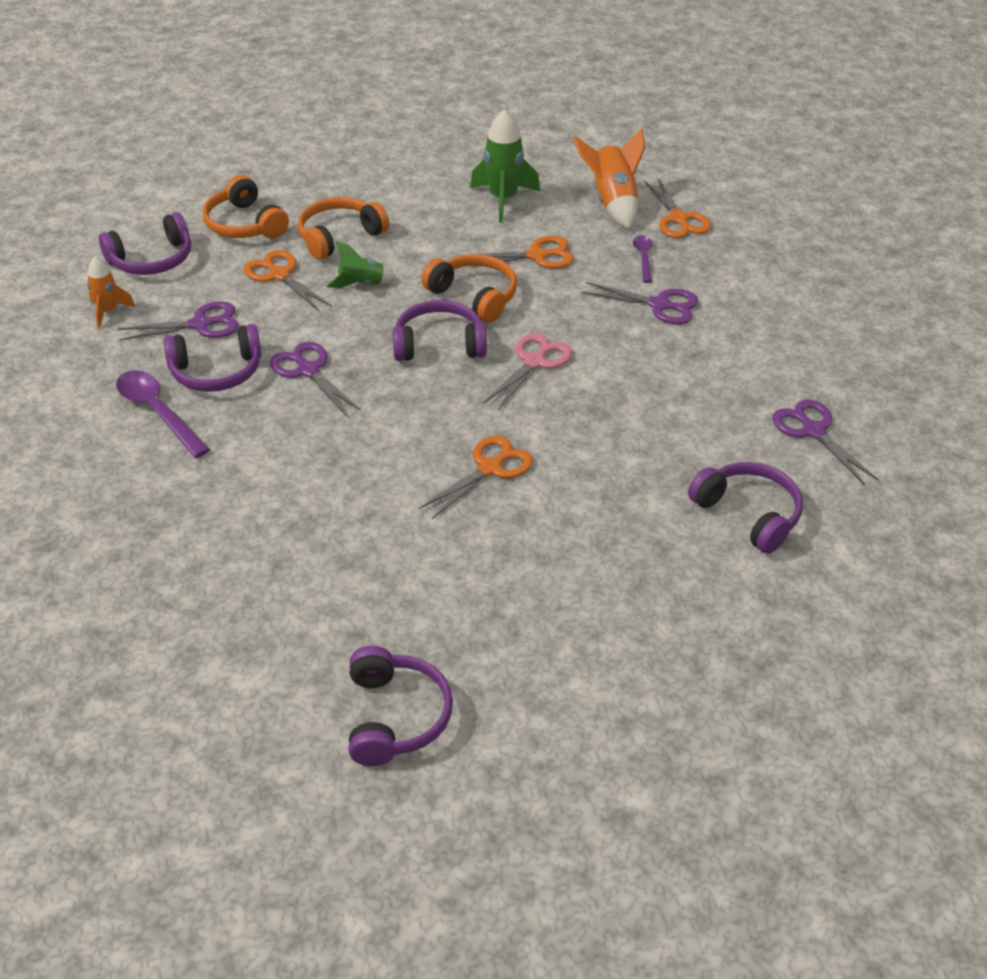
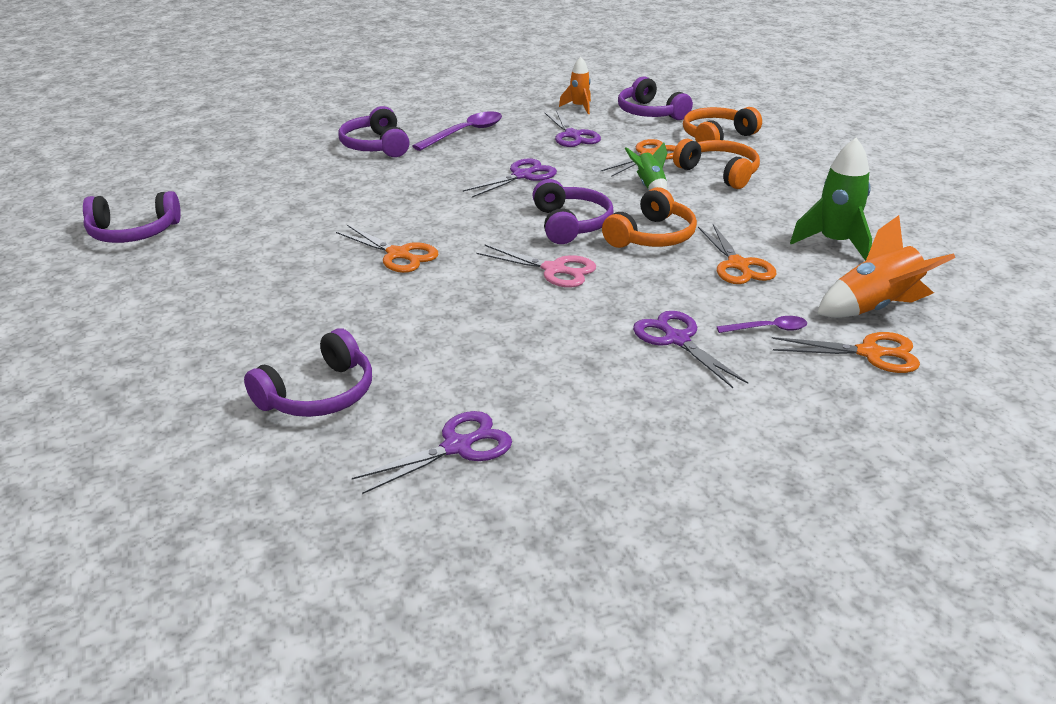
camera: 85 degrees right, 10 degrees down
purple headphones [163,324,262,392] -> purple headphones moved to [338,106,410,157]
purple scissors [581,282,699,324] -> purple scissors turned 135 degrees clockwise [633,311,748,388]
orange scissors [644,177,711,238] -> orange scissors turned 150 degrees counterclockwise [772,332,920,373]

